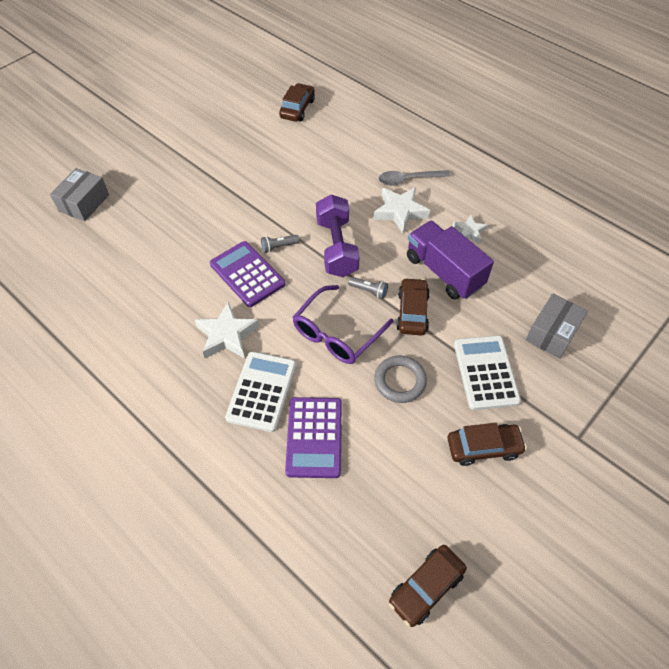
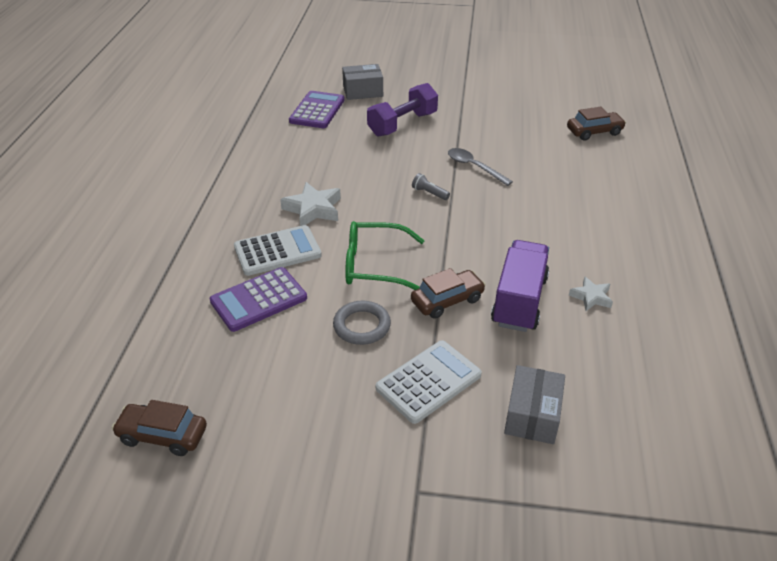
camera: 55 degrees right, 15 degrees down
purple calculator [210,241,285,307] -> purple calculator moved to [289,91,345,128]
purple glasses [293,285,394,364] -> green glasses [345,221,425,290]
purple dumbbell [316,194,360,277] -> purple dumbbell moved to [367,83,438,137]
grey flashlight [348,277,388,299] -> none
white star [373,187,430,233] -> none
grey spoon [379,170,451,186] -> grey spoon moved to [448,148,513,186]
brown car [447,423,527,466] -> none
grey box [525,294,588,358] -> grey box turned 75 degrees counterclockwise [504,365,565,444]

